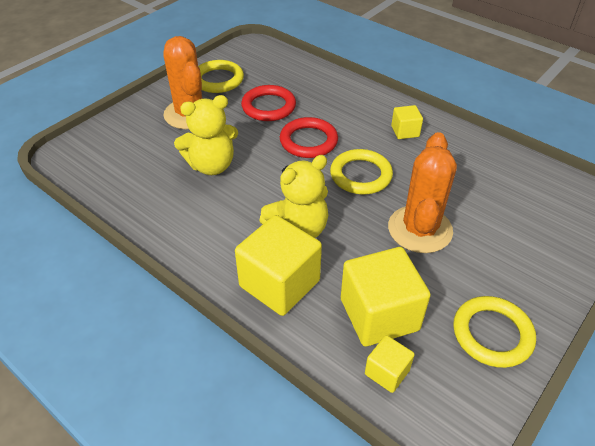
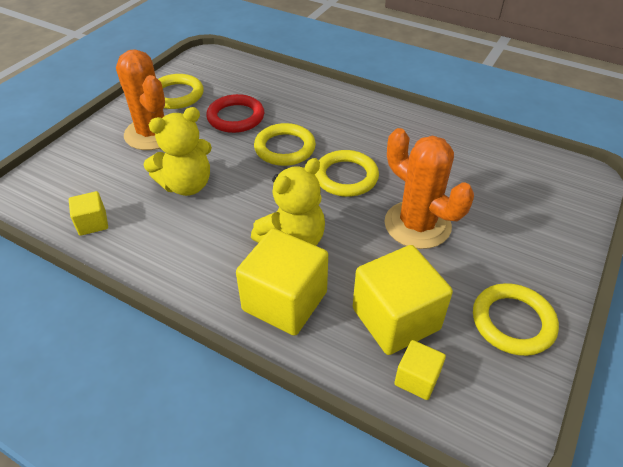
camera: 10 degrees left, 0 degrees up
red ring [280,117,338,158] -> yellow ring [254,123,316,166]
orange cactus [388,132,457,253] -> orange cactus turned 45 degrees counterclockwise [384,128,474,249]
yellow cube [391,105,423,139] -> yellow cube moved to [69,191,108,236]

